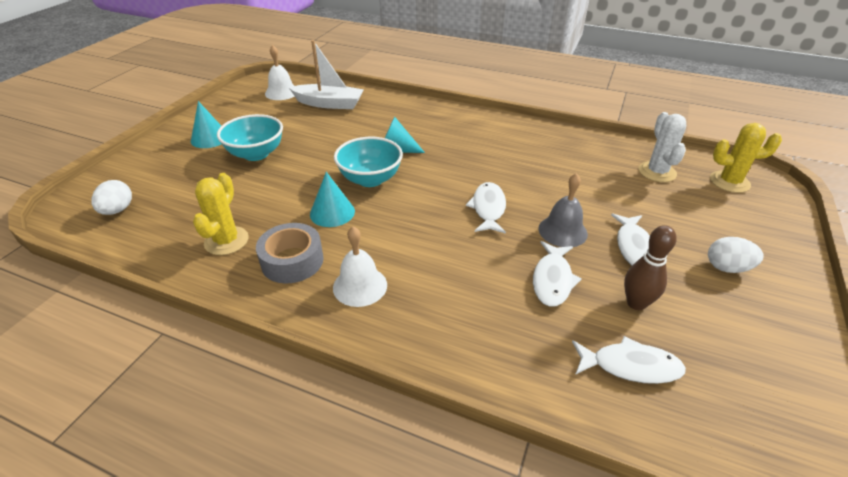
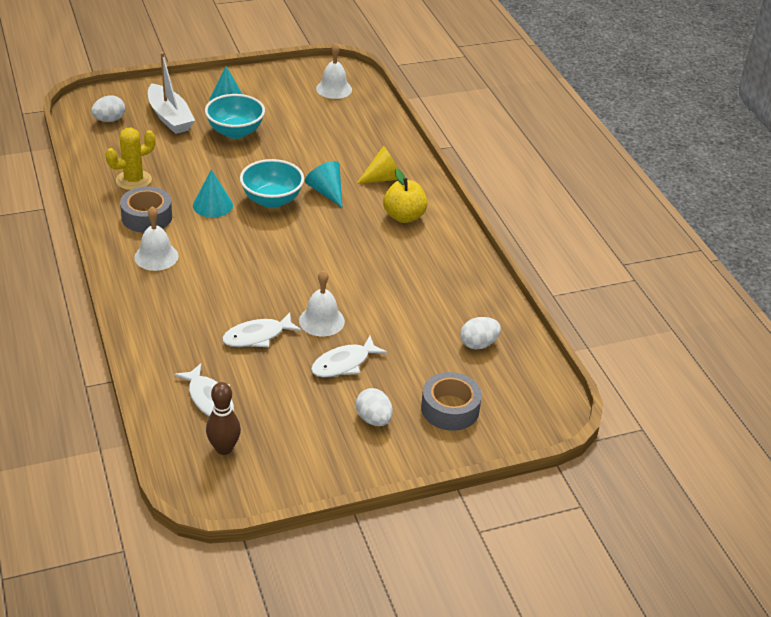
camera: 45 degrees right, 0 degrees up
white boat [289,40,364,109] -> white boat moved to [148,52,195,134]
white fish [466,182,506,234] -> none
grey bell [538,173,588,247] -> white bell [299,270,345,336]
brown bowling pin [624,225,677,310] -> brown bowling pin moved to [206,382,241,455]
white cactus [639,112,686,182] -> white egg [460,317,501,349]
yellow cactus [710,123,782,193] -> none
none -> yellow cone [356,146,398,184]
none -> yellow apple [383,169,427,223]
none -> grey tape [421,372,482,431]

